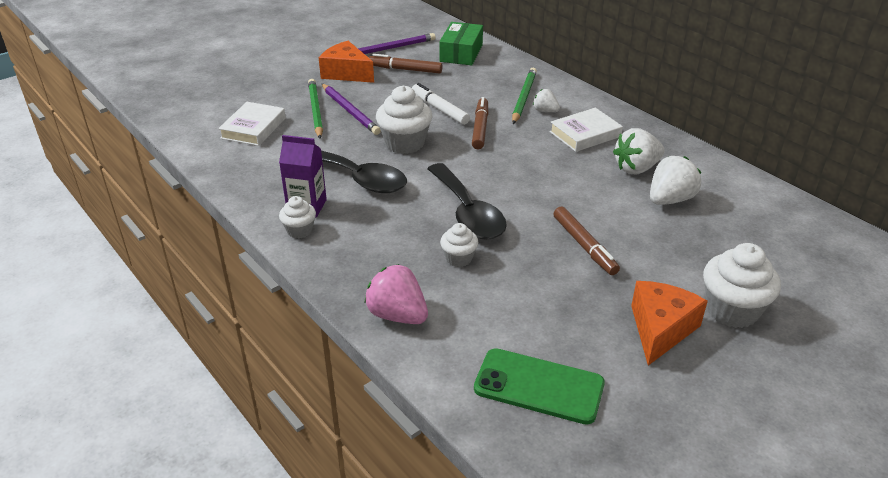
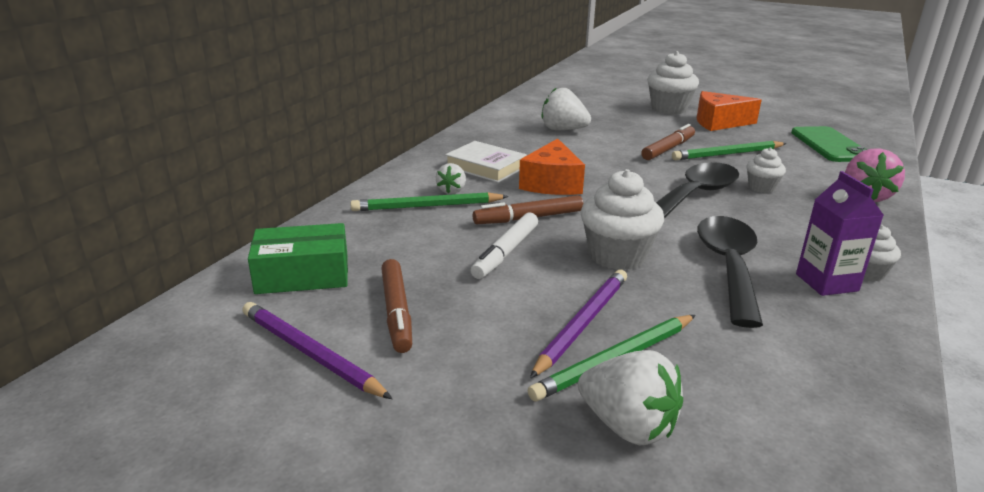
camera: 115 degrees left, 10 degrees down
white book [218,102,286,146] -> none
orange cheese [319,41,374,83] -> orange cheese moved to [519,138,585,195]
white strawberry [613,128,664,174] -> white strawberry moved to [578,350,683,446]
none -> green pencil [672,141,787,160]

